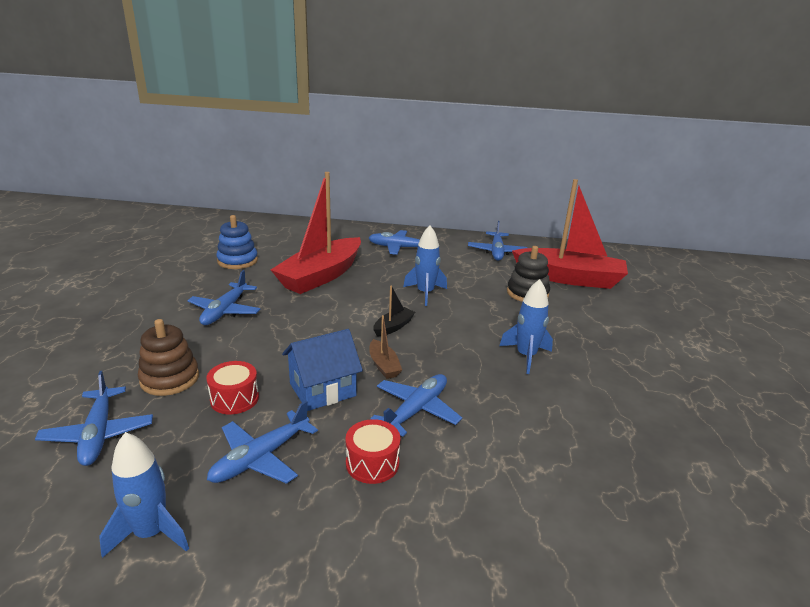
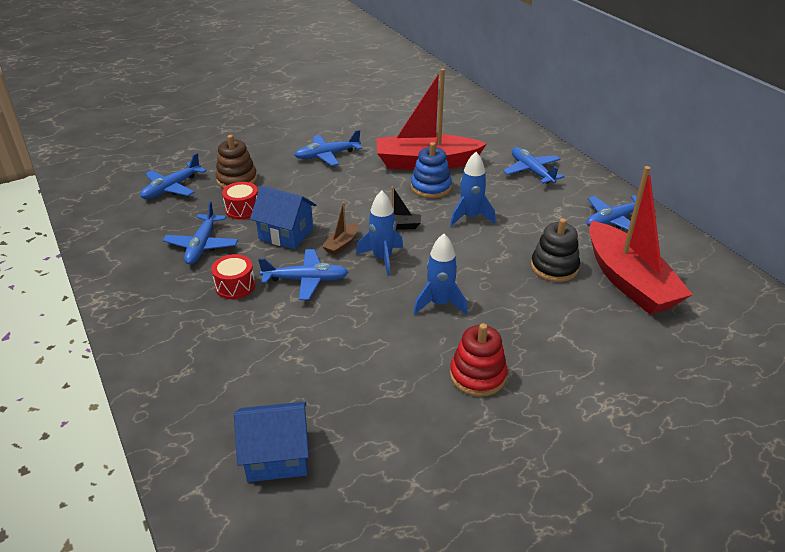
camera: 55 degrees right, 10 degrees up
blue rocket [99,432,189,558] -> blue rocket moved to [356,191,403,276]
blue plane [207,401,318,484] -> blue plane turned 90 degrees counterclockwise [163,201,238,264]
blue stacking toy [216,215,258,269] -> blue stacking toy moved to [411,142,452,198]
none -> blue house [234,402,309,482]
none -> red stacking toy [450,323,507,397]

